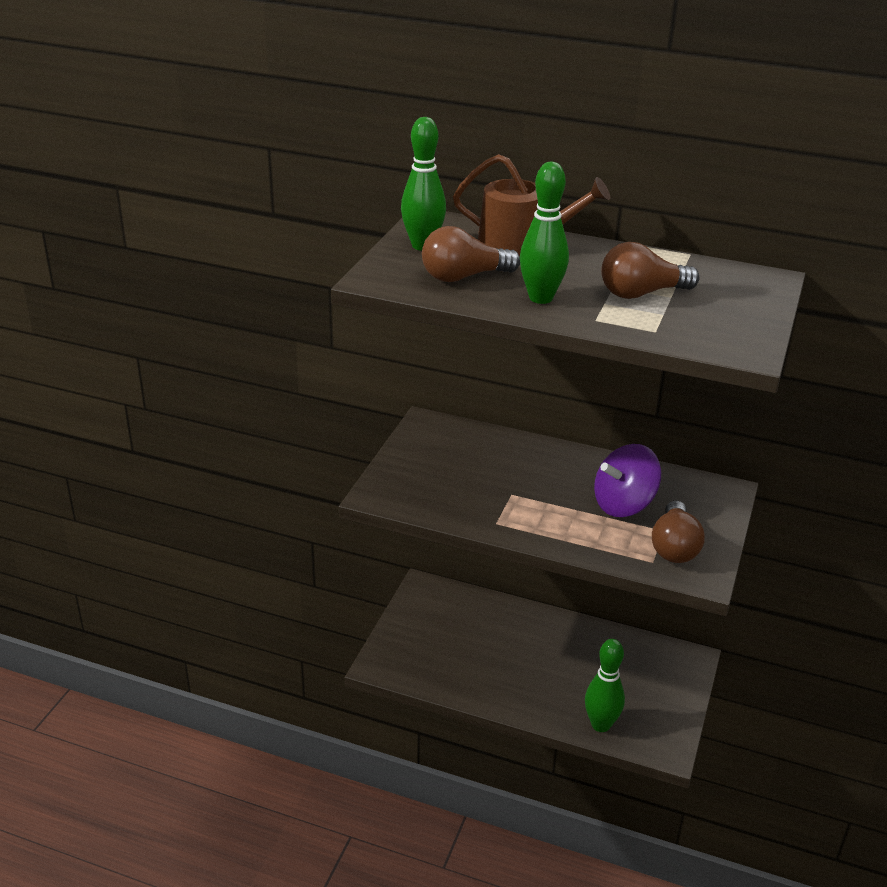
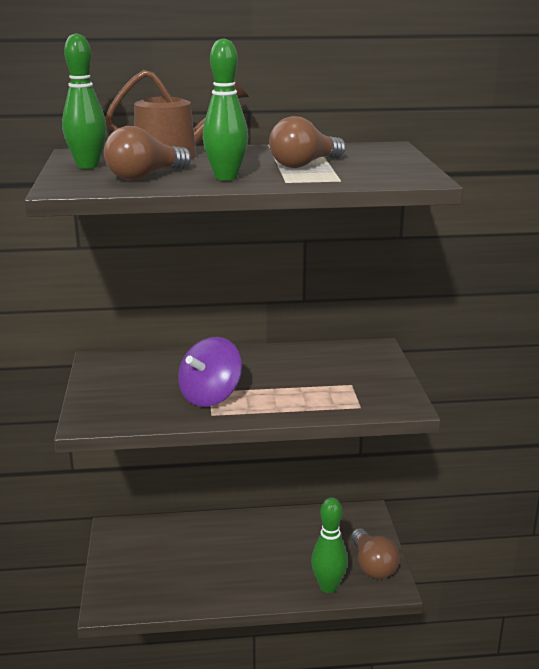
camera: 25 degrees left, 10 degrees down
purple spinning top [594,444,661,517] -> purple spinning top moved to [178,337,242,407]
brown light bulb [652,501,705,563] -> brown light bulb moved to [351,528,400,579]

